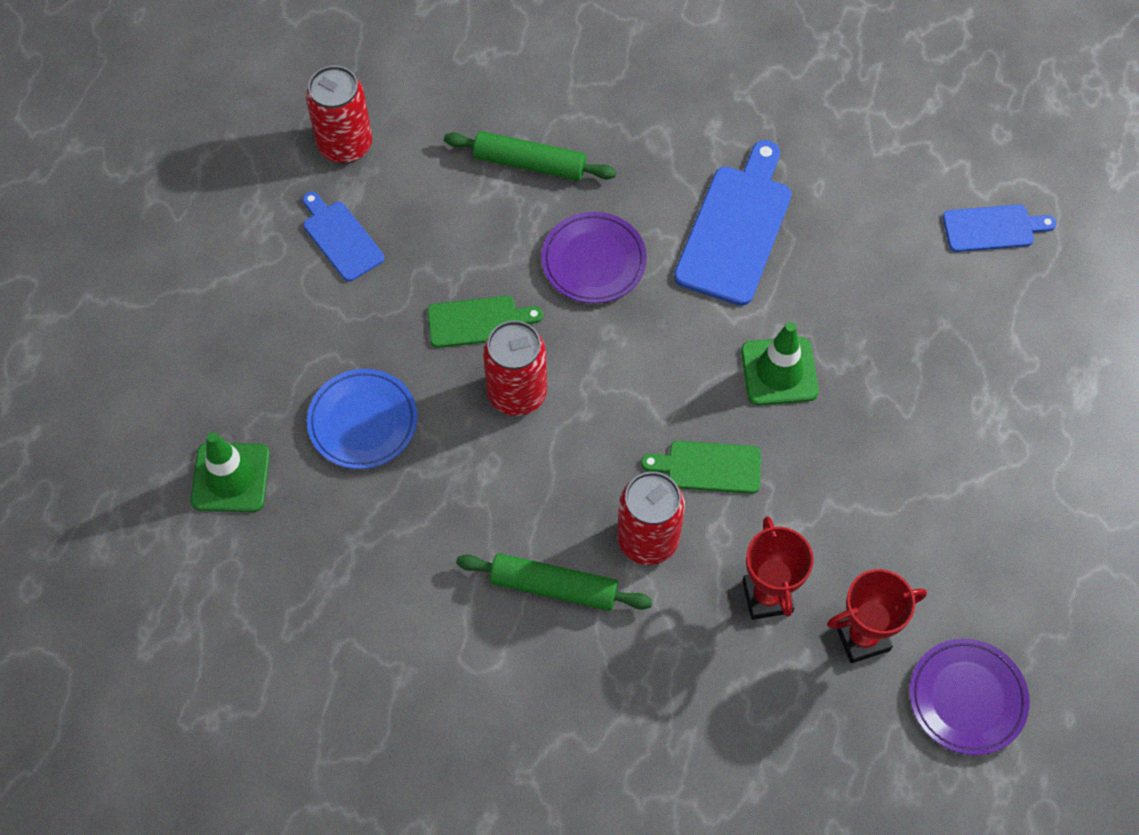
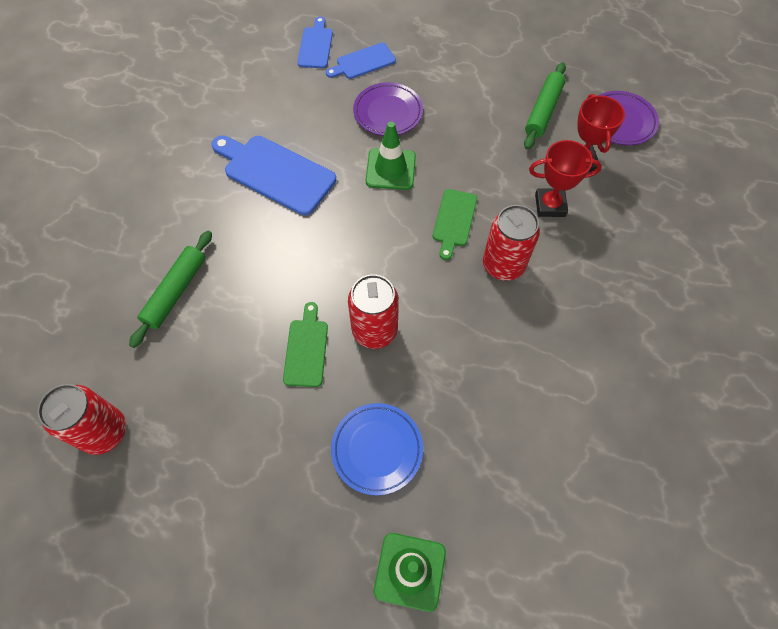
camera: 80 degrees left, 0 degrees up
blue cutting board [303,192,384,282] -> blue cutting board moved to [326,43,396,79]
green rolling pin [456,553,653,611] -> green rolling pin moved to [524,62,566,150]
purple plate [541,212,647,304] -> purple plate moved to [353,82,423,136]

